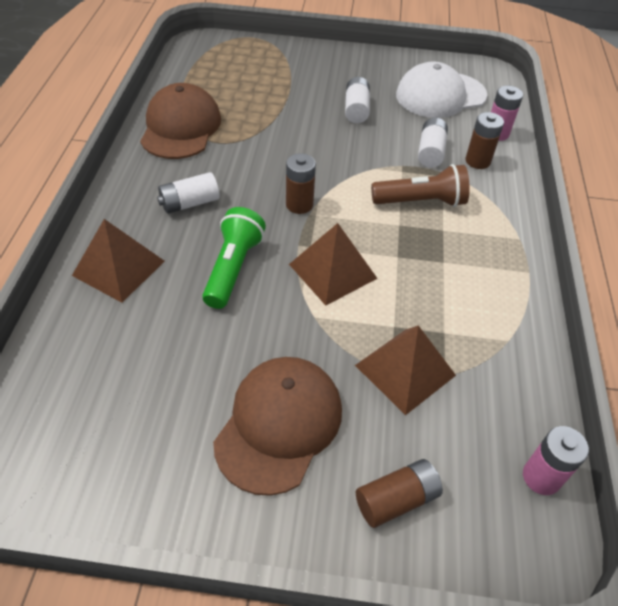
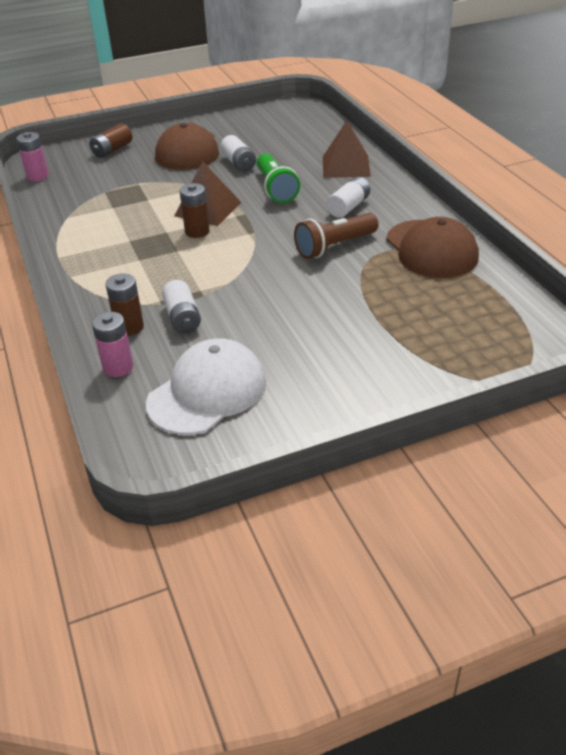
camera: 155 degrees right, 10 degrees down
brown battery [286,153,316,214] -> brown battery moved to [180,183,210,238]
white battery [345,77,370,123] -> white battery moved to [220,135,256,171]
brown pyramid [355,325,456,415] -> none
brown flashlight [371,164,470,207] -> brown flashlight moved to [294,213,379,259]

